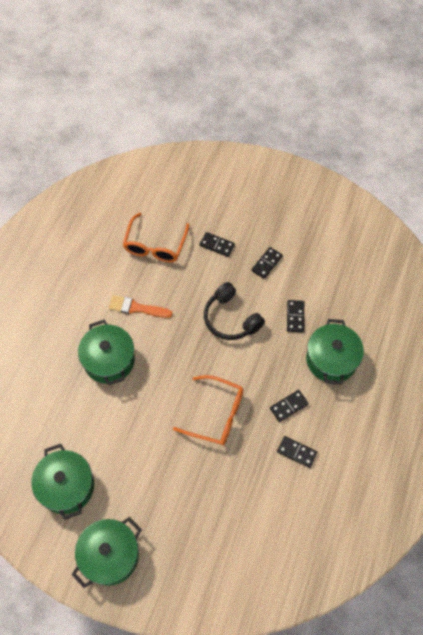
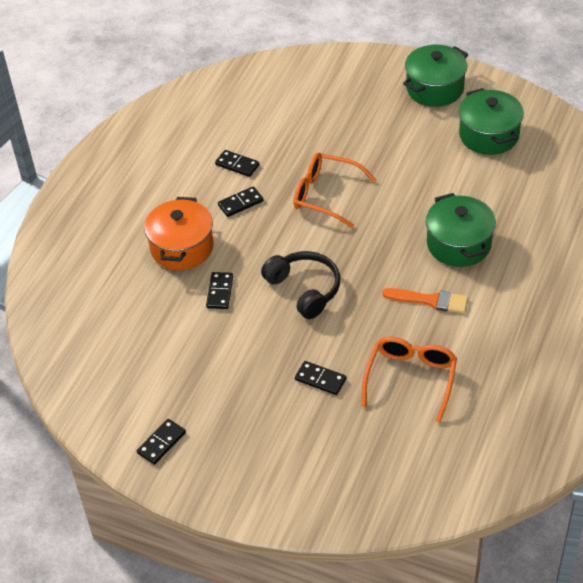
camera: 175 degrees left, 15 degrees down
black domino [251,247,283,279] -> black domino moved to [137,419,186,465]
green pot [306,319,364,385] -> orange pot [144,197,214,270]

